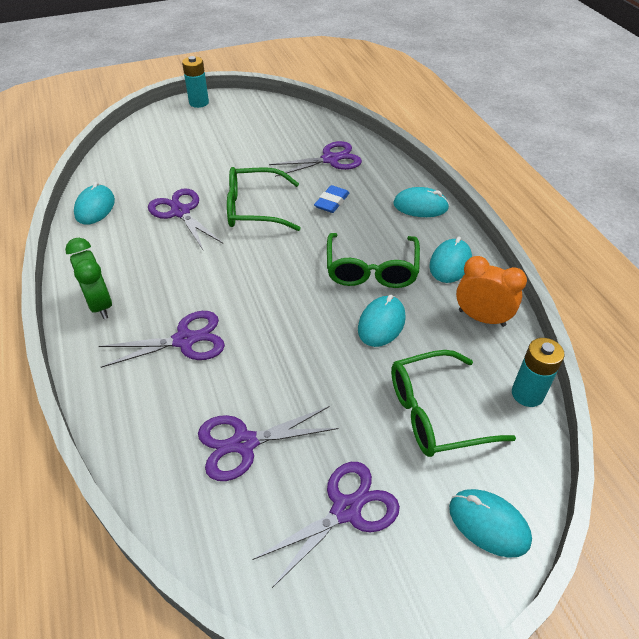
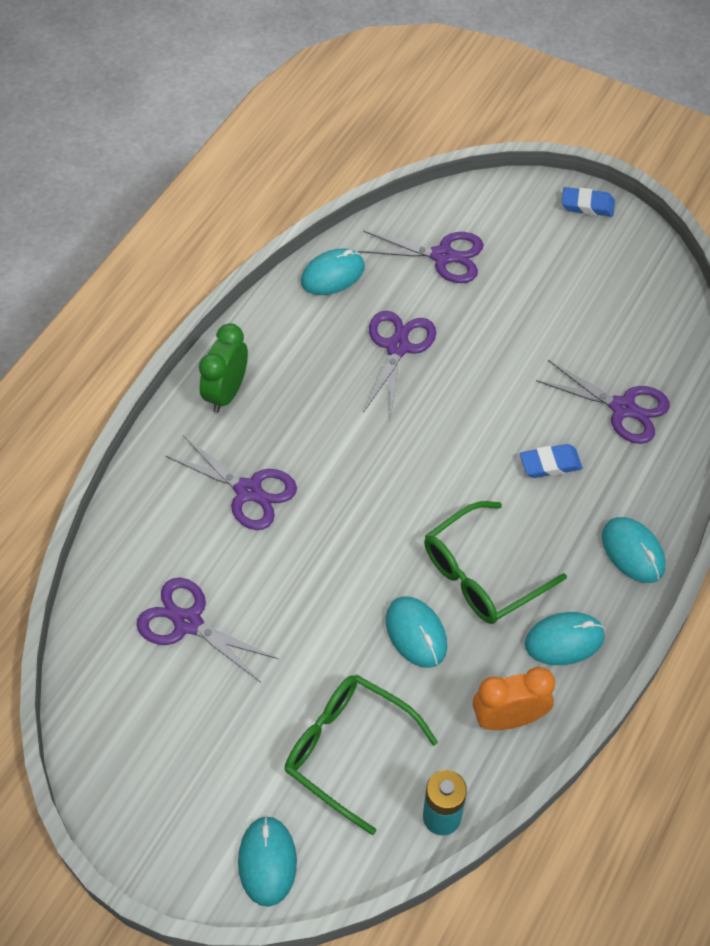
camera: 50 degrees right, 10 degrees up
turquoise battery [182,56,209,108] -> blue eraser [562,187,615,217]
green glasses [227,167,301,231] -> none
purple scissors [252,462,400,588] -> purple scissors moved to [358,231,484,283]
turquoise mouse [358,295,406,347] -> turquoise mouse turned 75 degrees clockwise [386,596,447,668]
orange clock [456,256,527,327] -> orange clock turned 90 degrees counterclockwise [473,667,555,730]

